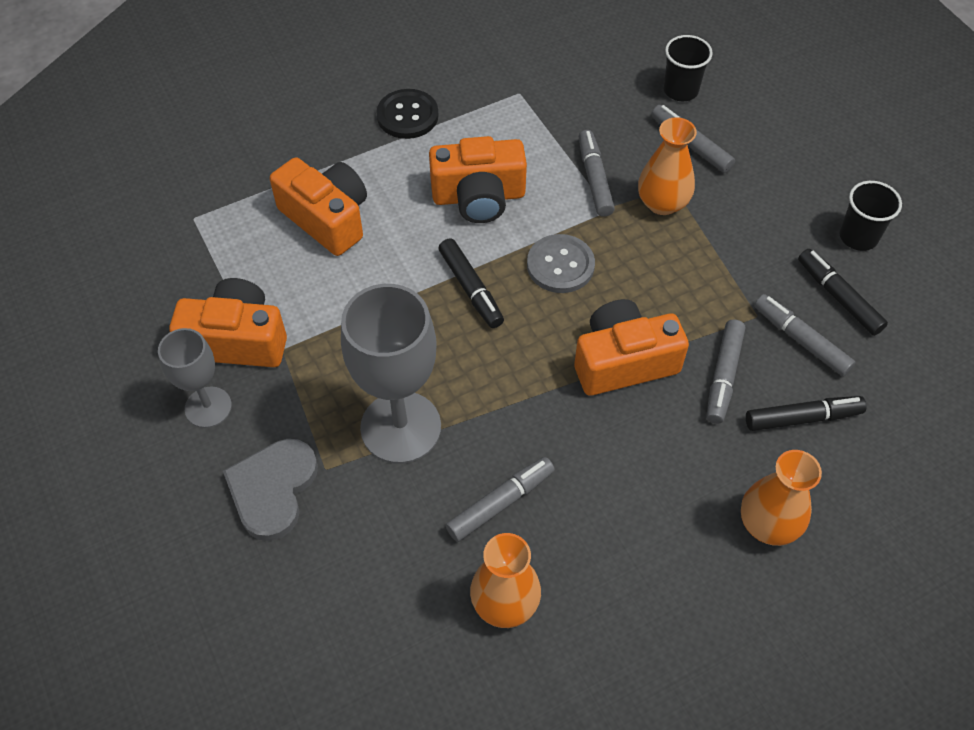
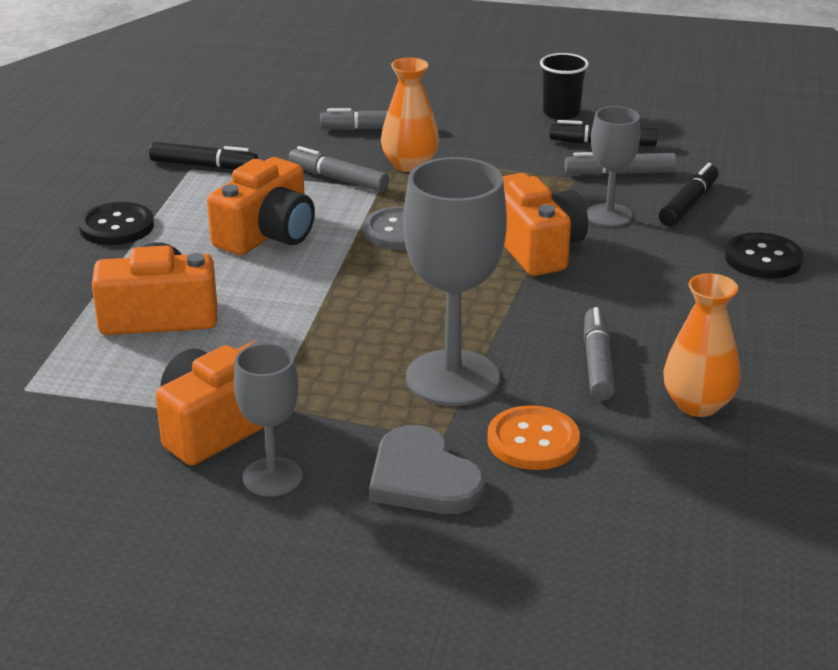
camera: 50 degrees left, 25 degrees down
black marker [439,238,504,328] -> black marker moved to [149,142,258,169]
orange camera [574,299,689,396] -> orange camera turned 135 degrees clockwise [503,173,588,276]
black cup [663,35,713,101] -> none
grey marker [706,319,745,424] -> grey goblet [587,106,640,227]
orange vase [741,450,822,546] -> black button [725,232,804,279]
none -> orange button [487,405,580,470]

